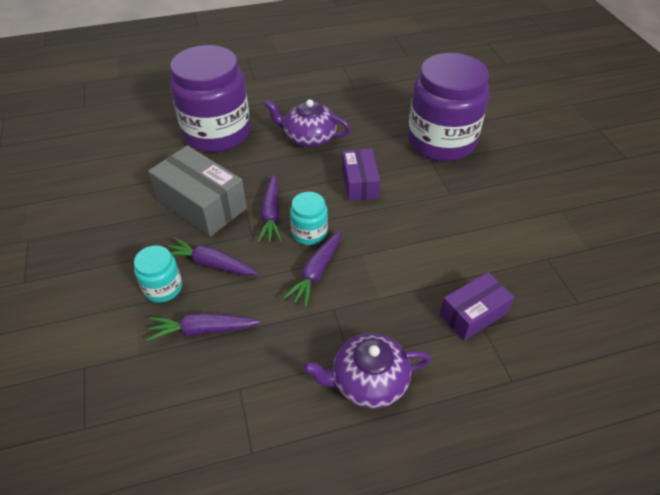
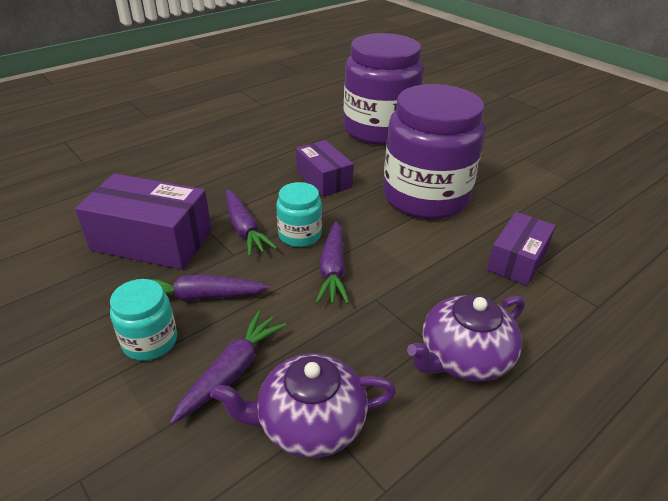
camera: 25 degrees left, 10 degrees down
purple carrot [147,313,261,341] -> purple carrot turned 150 degrees clockwise [170,311,286,424]
grey box [148,146,247,237] -> purple box [75,173,212,270]
purple jar [170,45,250,152] -> purple jar moved to [383,84,485,219]
purple teapot [264,99,351,147] -> purple teapot moved to [210,353,396,458]

